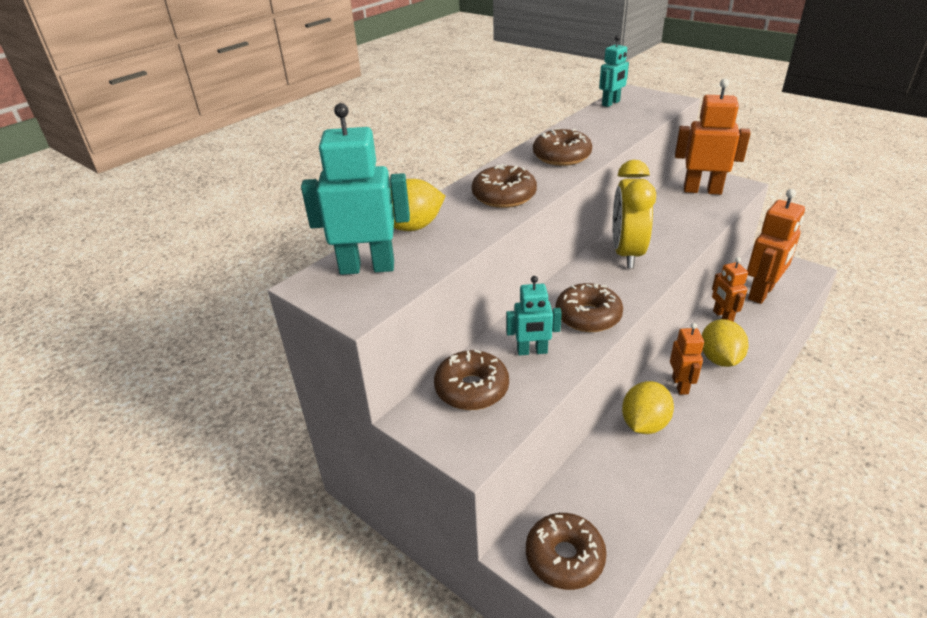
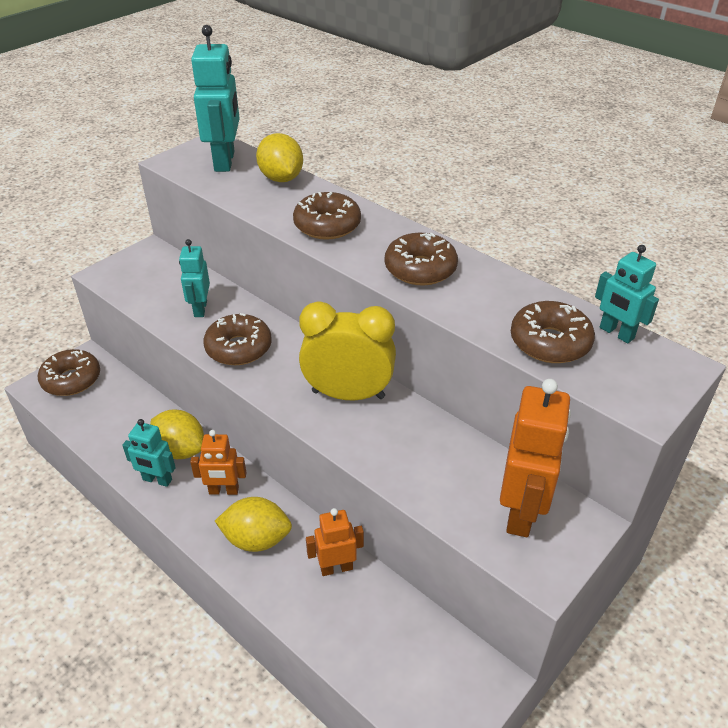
camera: 90 degrees right, 5 degrees up
brown donut [434,350,509,410] -> brown donut moved to [511,301,595,363]
orange robot [747,189,805,304] -> none
none -> turquoise robot [122,419,176,487]

